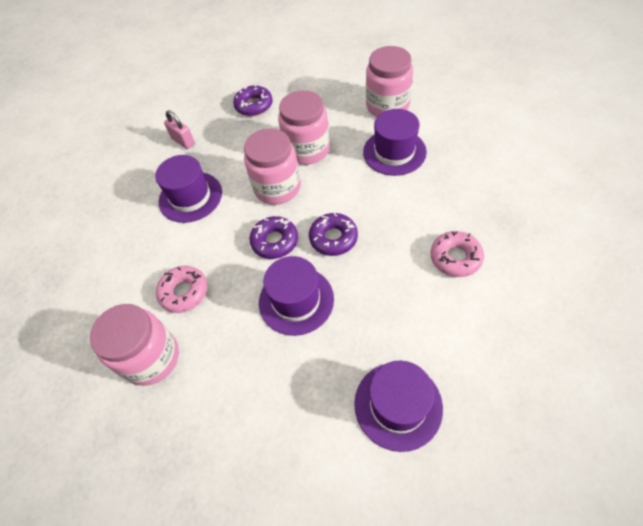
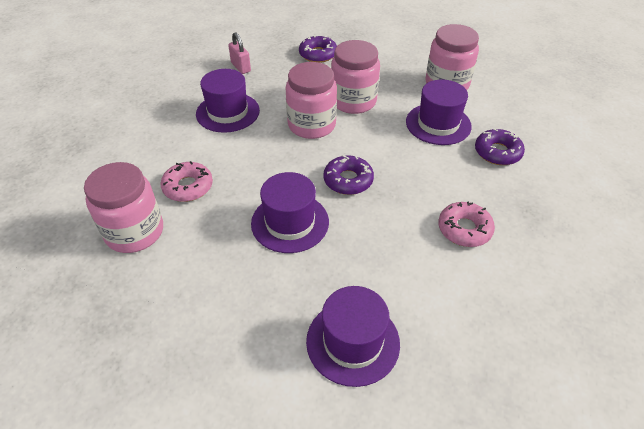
camera: 10 degrees right, 10 degrees down
purple donut [249,216,298,259] -> purple donut moved to [475,128,525,165]

